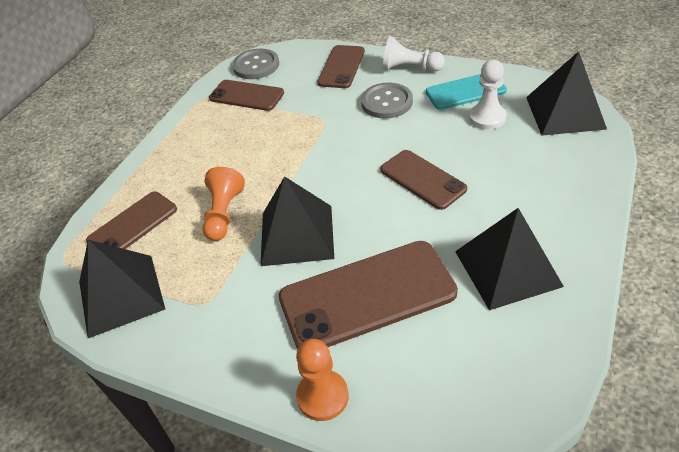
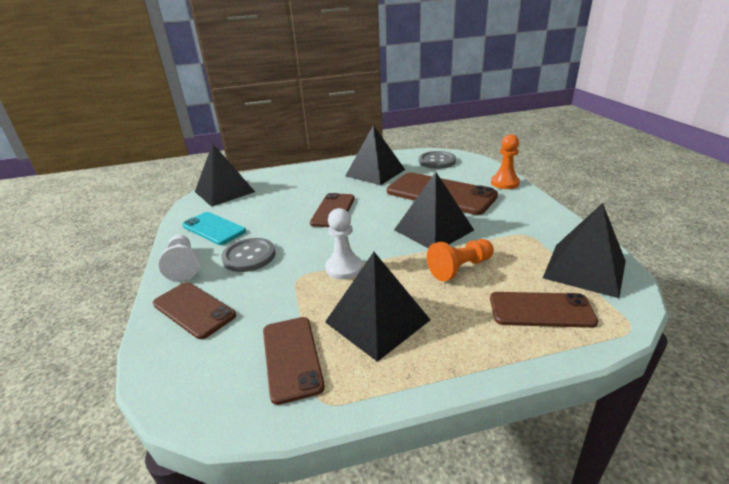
camera: 130 degrees left, 15 degrees down
grey button [232,49,279,79] -> grey button moved to [419,151,456,169]
brown phone [317,45,365,88] -> brown phone turned 60 degrees clockwise [153,282,236,339]
white pawn [469,60,506,130] -> white pawn moved to [325,208,362,279]
none -> black pyramid [325,252,430,362]

